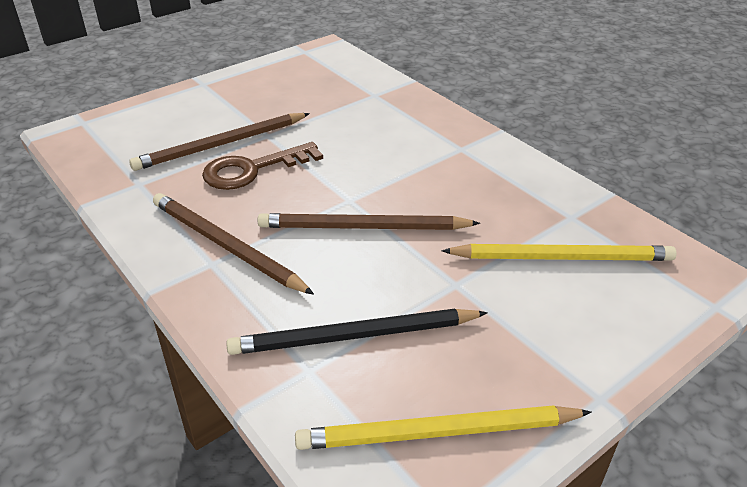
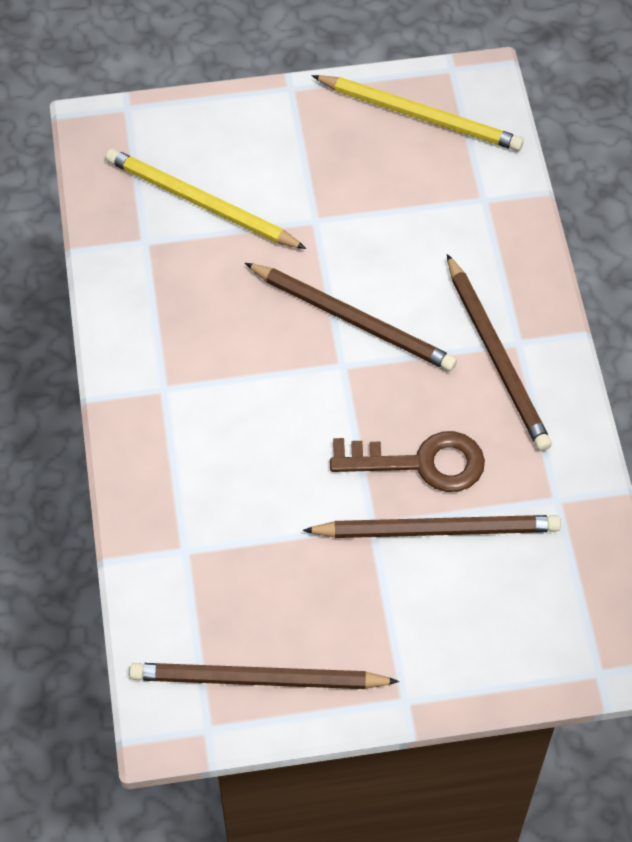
camera: 150 degrees left, 20 degrees up
black pencil [226,309,488,355] -> none
none -> brown pencil [129,663,399,689]

